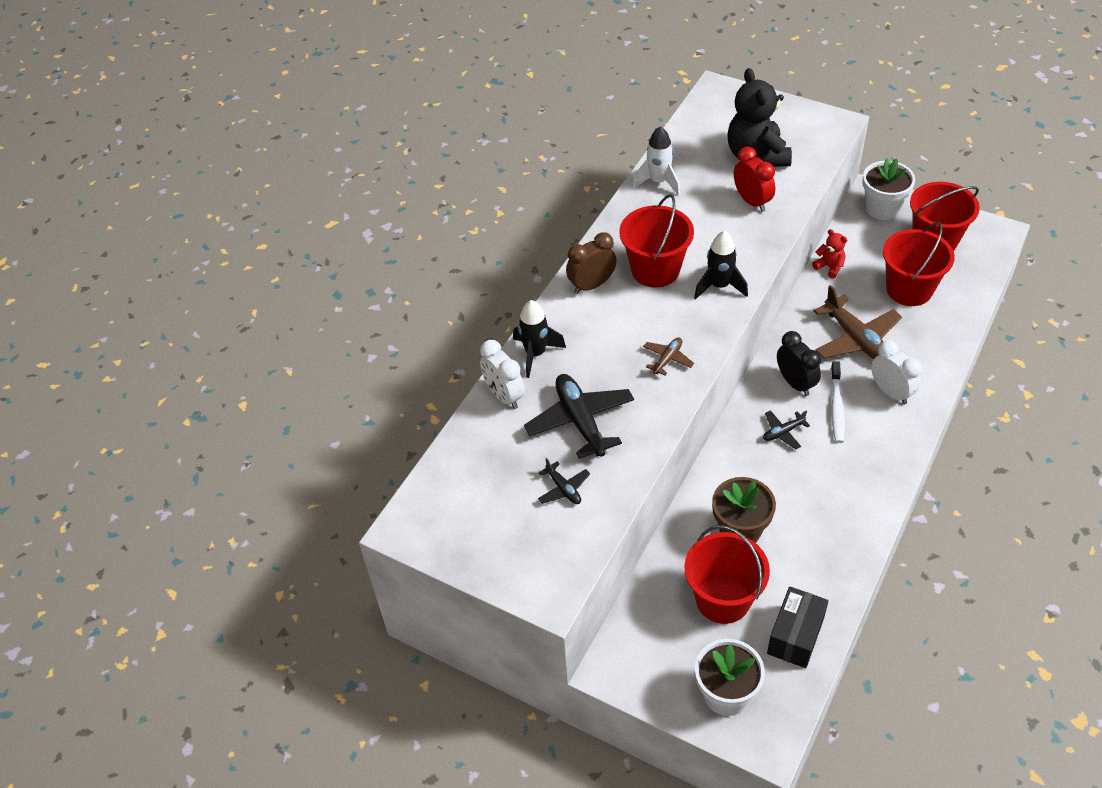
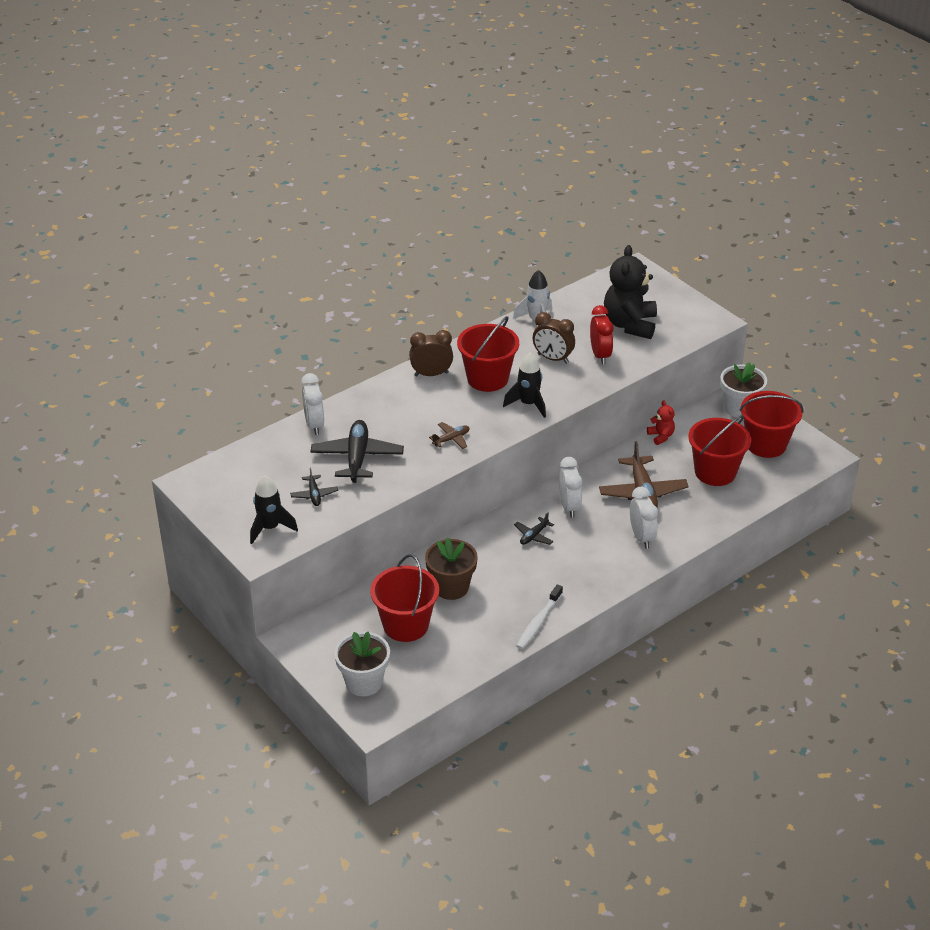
camera: 20 degrees right, 10 degrees down
black rocket [513,300,566,378] -> black rocket moved to [250,475,298,544]
black plane [763,410,810,449] -> black plane turned 45 degrees counterclockwise [514,513,554,545]
black box [767,586,829,668] -> none
black clock [777,331,821,396] -> white clock [559,457,582,518]
white toothbrush [830,361,845,443] -> white toothbrush moved to [516,584,563,649]
none -> brown clock [533,312,575,363]

